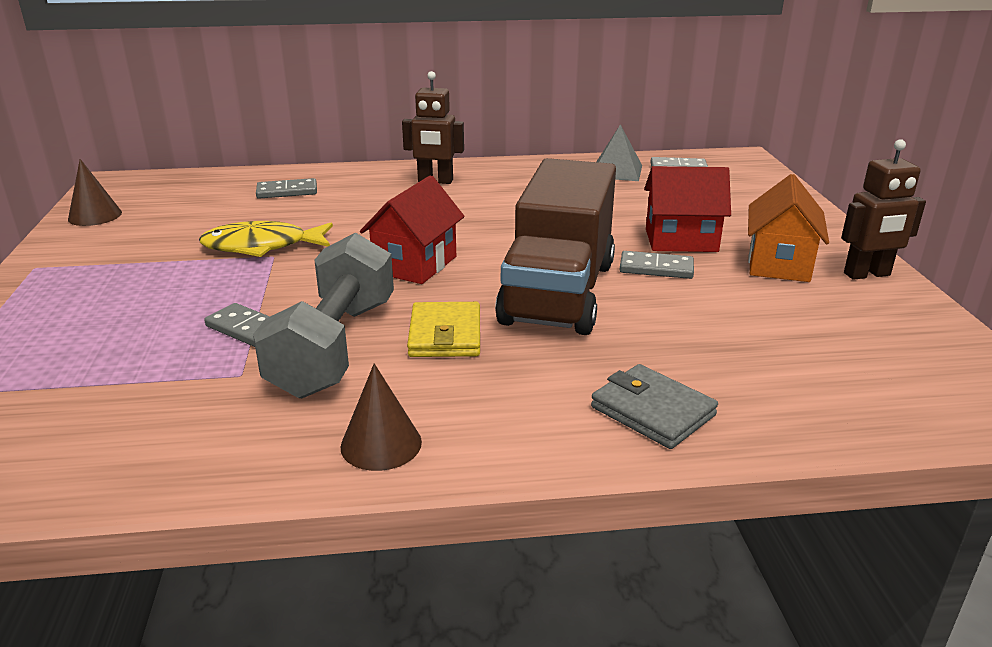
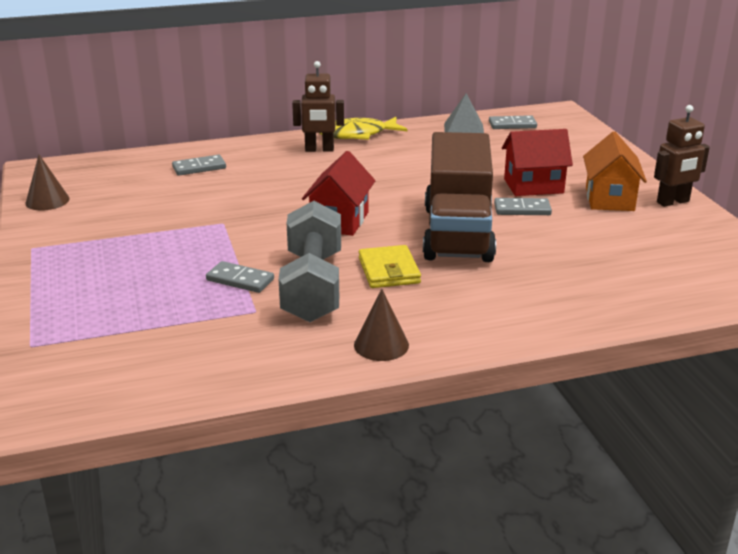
camera: 10 degrees left, 0 degrees up
yellow fish [199,221,333,257] -> yellow fish moved to [319,117,408,140]
grey wallet [591,364,718,449] -> none

